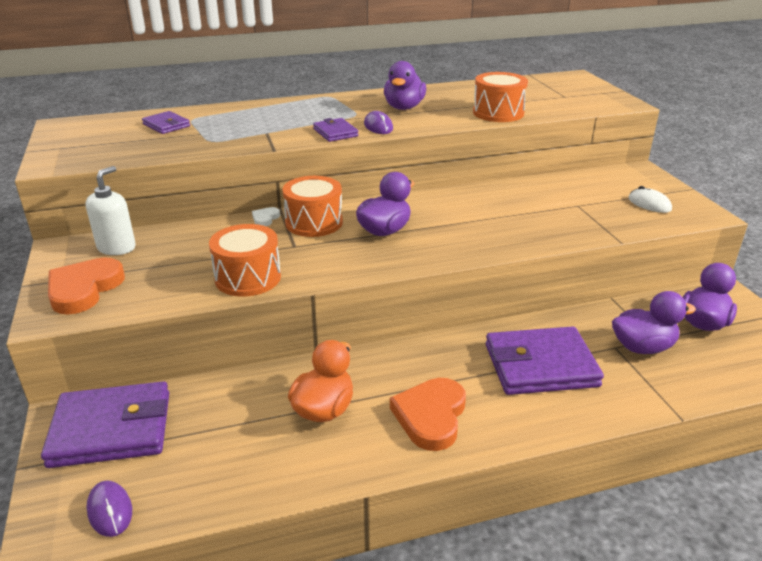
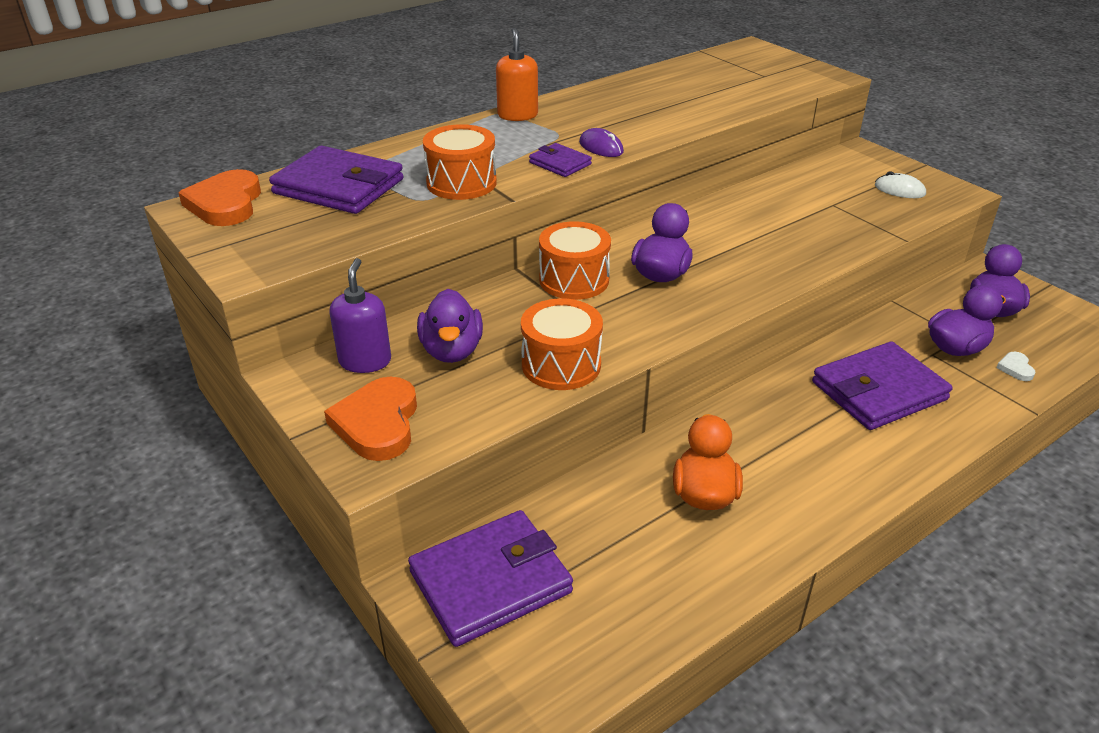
camera: 20 degrees left, 5 degrees up
white soap dispenser [86,166,136,255] -> purple soap dispenser [329,258,391,373]
purple mouse [86,480,132,537] -> none
purple wallet [142,111,190,134] -> purple wallet [269,146,404,214], size x1.99
white heart [252,207,280,226] -> white heart moved to [996,352,1036,381]
purple duck [384,61,426,110] -> purple duck moved to [417,289,483,363]
orange heart [390,378,466,451] -> orange heart moved to [178,169,261,226]
orange drum [473,72,528,122] -> orange drum moved to [423,124,497,200]
none -> orange soap dispenser [496,28,538,121]

